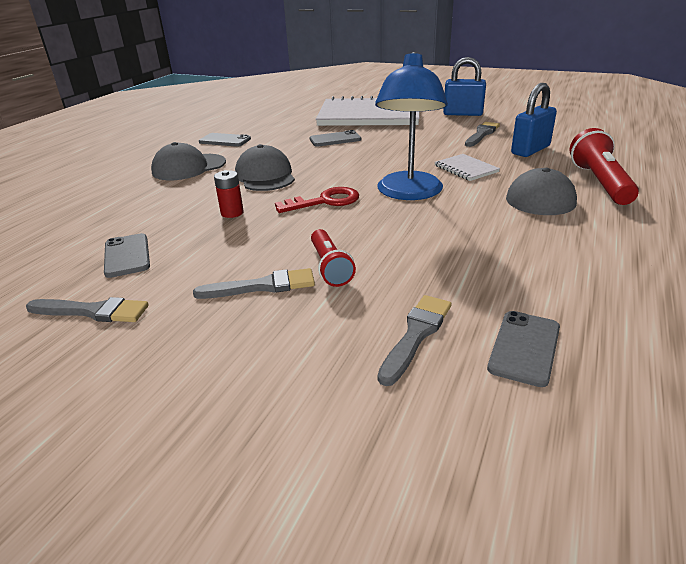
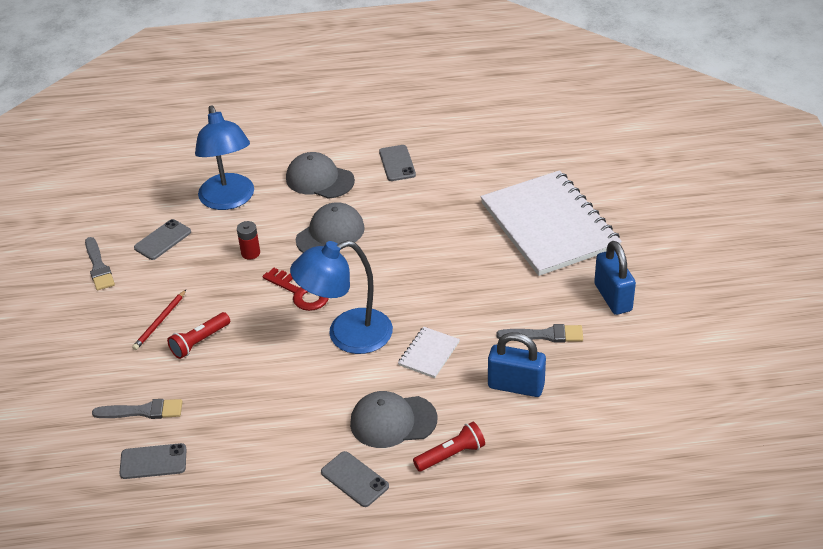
camera: 60 degrees right, 10 degrees up
grey brush [193,268,315,299] -> red pencil [132,290,186,350]
grey phone [309,130,362,147] -> grey phone moved to [321,451,389,507]
red flashlight [570,128,639,205] -> red flashlight [413,422,485,472], size x0.64
none -> blue lamp [195,105,254,210]

